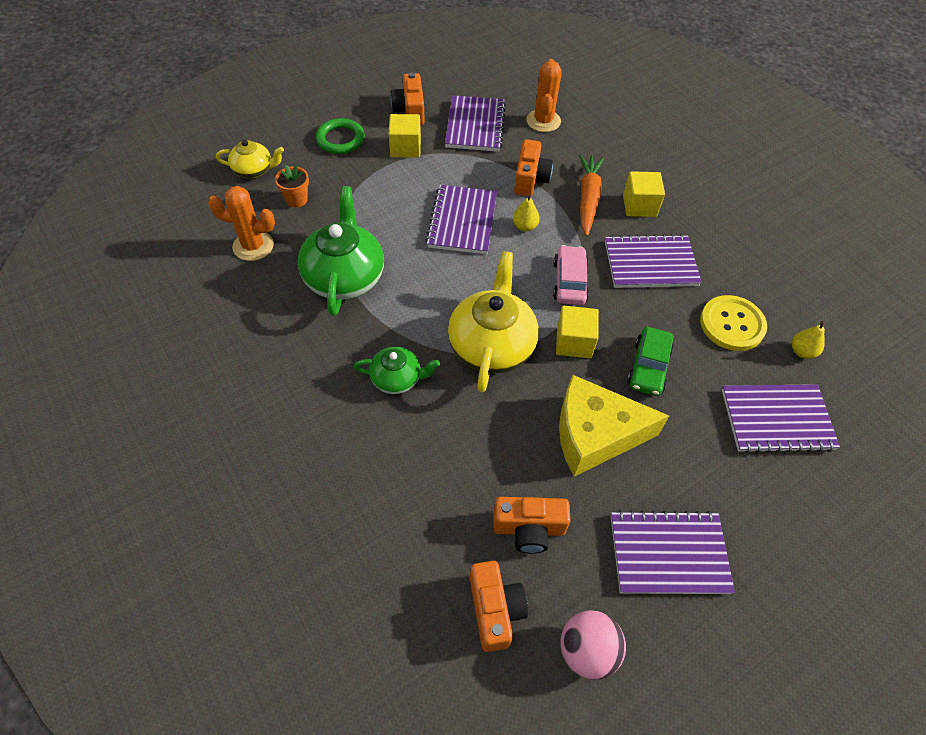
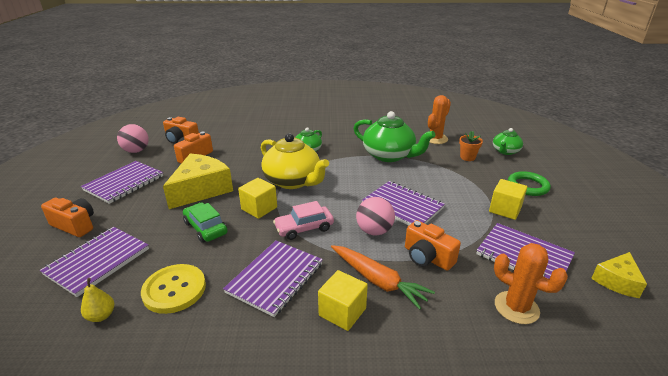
camera: 125 degrees right, 25 degrees down
yellow teapot [216,140,284,178] -> green teapot [493,128,523,155]
orange camera [390,72,425,125] -> orange camera moved to [41,198,94,237]
yellow pear [513,194,540,232] -> pink ball [356,197,395,235]
pink car [553,245,589,305] -> pink car turned 120 degrees clockwise [273,201,334,240]
none -> yellow cheese [591,252,647,298]

